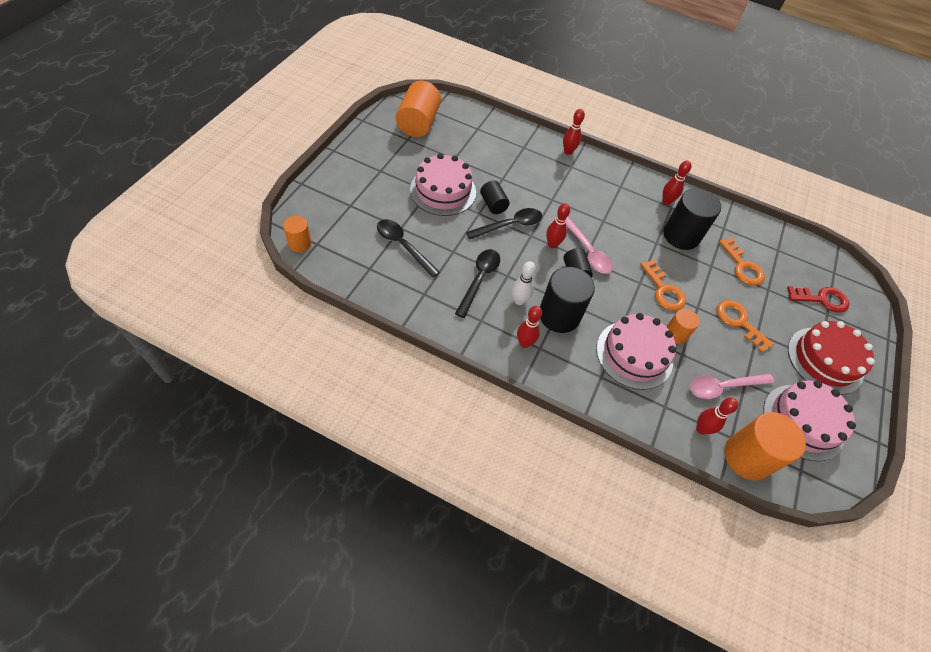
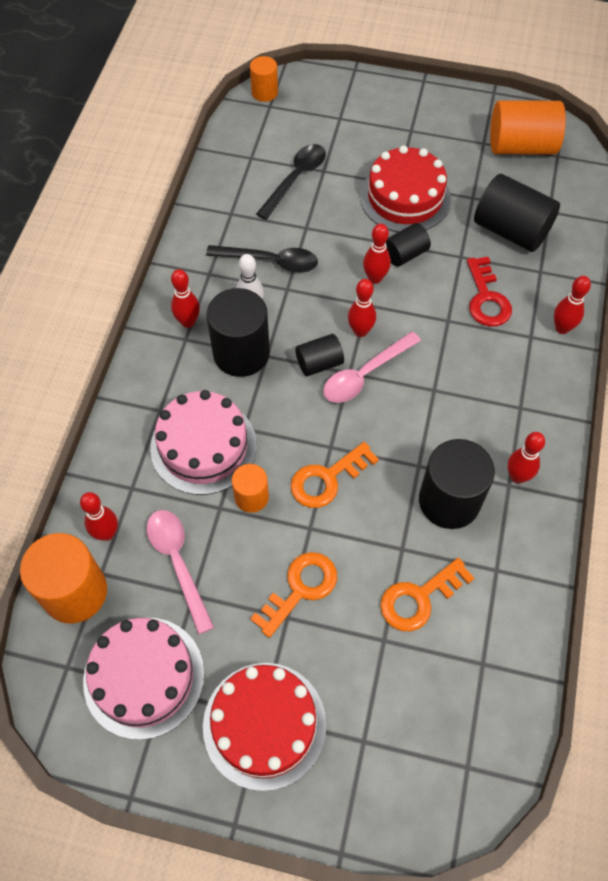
camera: 85 degrees right, 5 degrees up
pink cake [410,153,476,216] -> red cake [360,145,451,232]
black spoon [466,208,542,239] -> red bowling pin [363,224,391,284]
red key [787,286,849,313] -> red key moved to [467,257,512,327]
none -> black cylinder [474,174,560,252]

